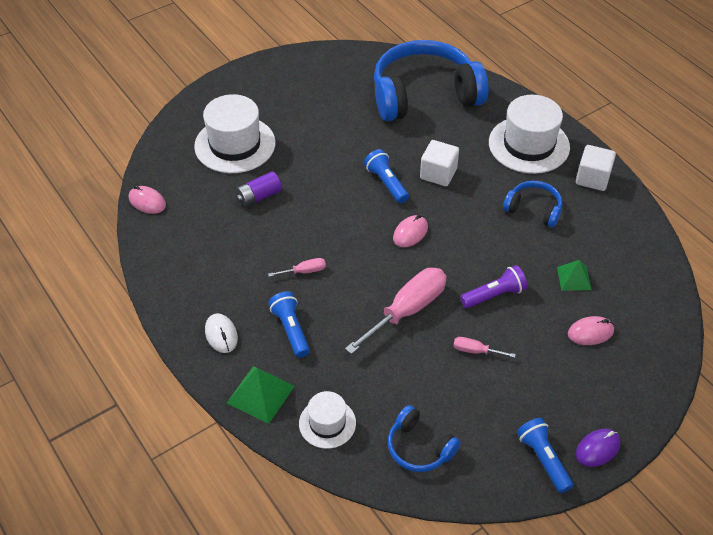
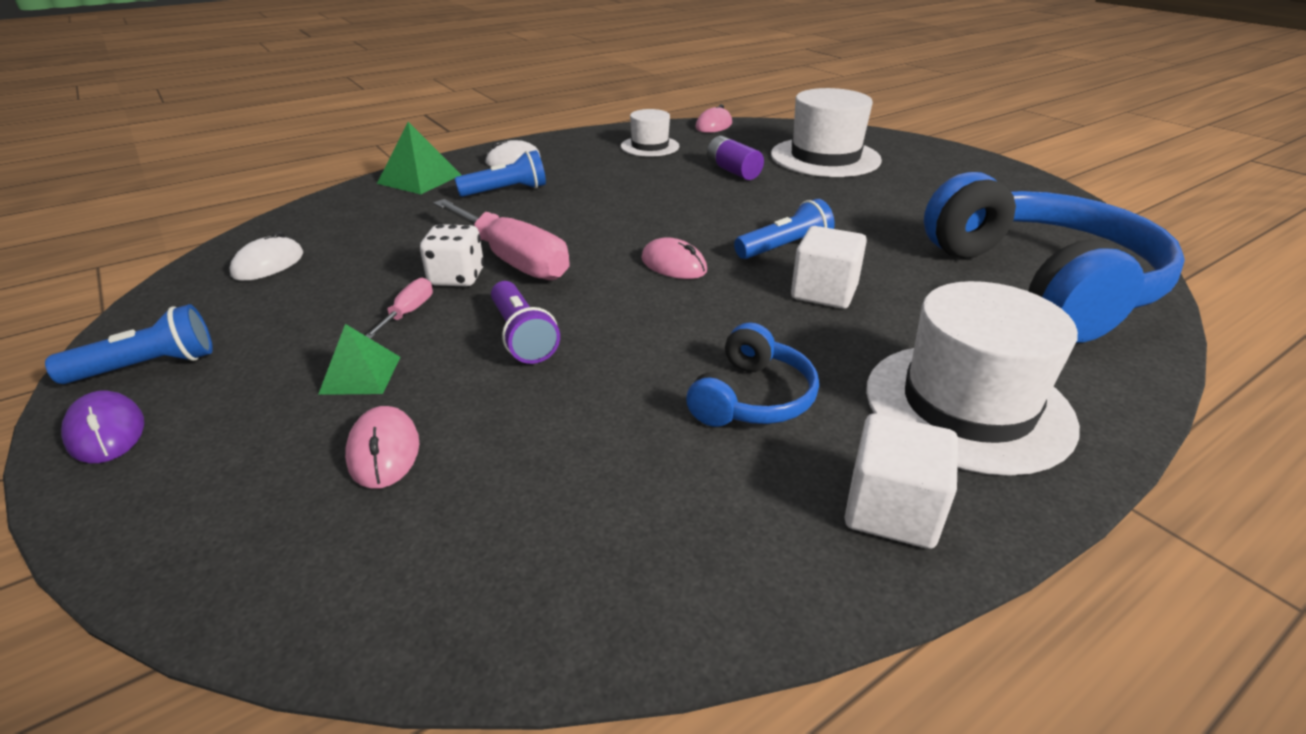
camera: 90 degrees right, 15 degrees down
pink screwdriver [268,258,326,277] -> none
white hat [299,391,356,449] -> white hat moved to [621,109,680,157]
blue headphones [388,405,461,472] -> white mouse [230,231,303,281]
green pyramid [557,260,592,291] -> green pyramid moved to [318,324,400,395]
none -> white dice [420,224,484,287]

